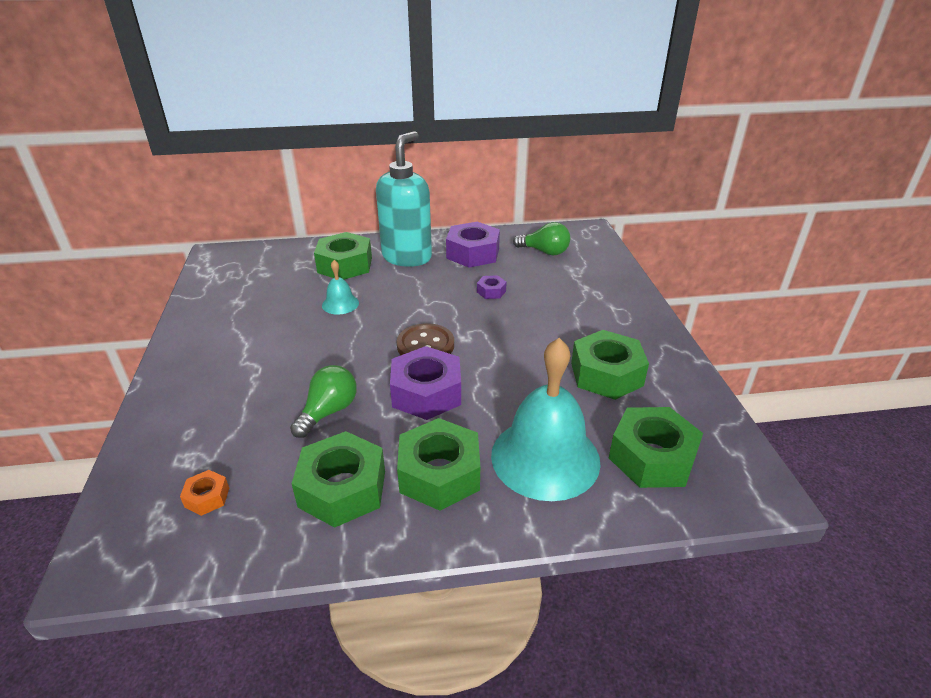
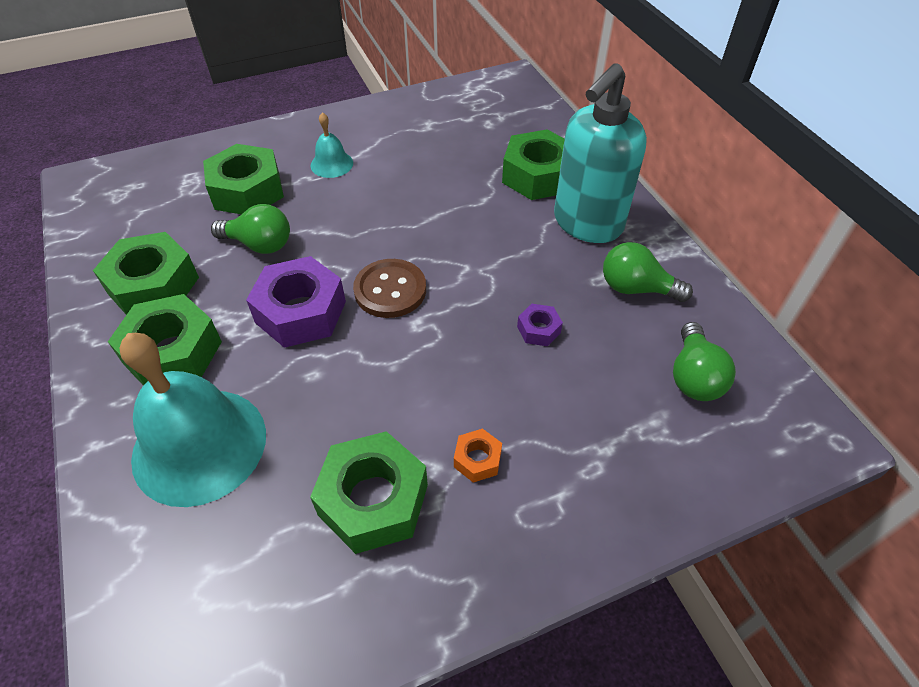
camera: 75 degrees right, 15 degrees up
orange nut [180,470,229,516] -> orange nut moved to [454,428,502,483]
turquoise bell [322,260,359,314] -> turquoise bell moved to [310,112,353,178]
turquoise soap dispenser [376,131,432,267] -> turquoise soap dispenser turned 120 degrees clockwise [554,63,647,243]
purple nut [446,222,500,268] -> green light bulb [603,242,693,302]
green nut [609,407,703,488] -> green nut moved to [203,144,284,214]

